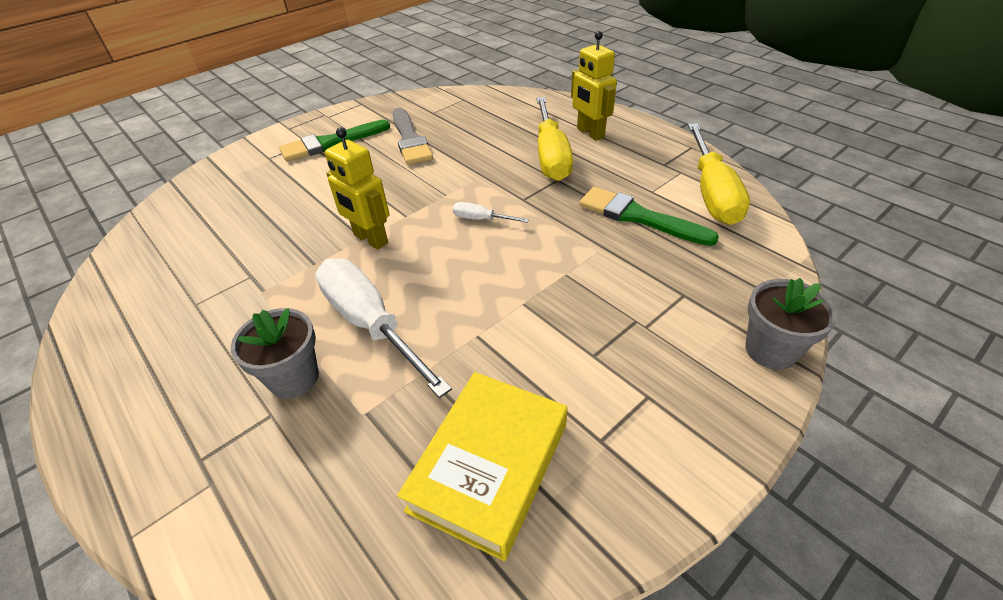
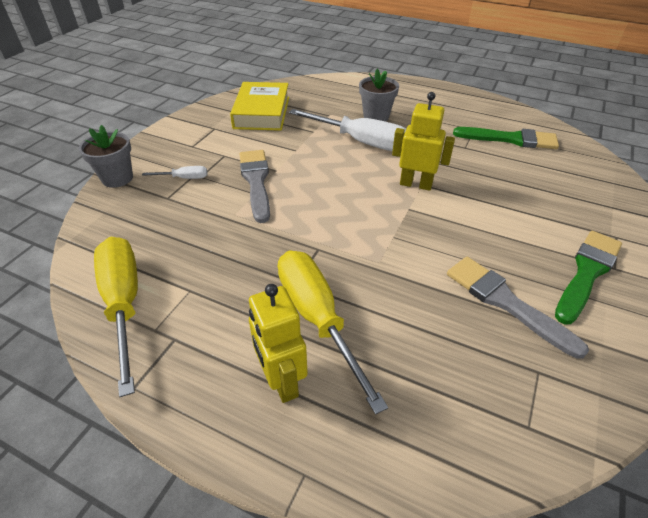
camera: 155 degrees right, 0 degrees up
white screwdriver [453,202,529,223] -> white screwdriver moved to [142,166,207,179]
yellow robot [571,31,617,141] -> yellow robot turned 150 degrees counterclockwise [249,284,308,403]
green brush [579,187,719,246] -> green brush moved to [453,127,559,149]
none -> grey brush [240,150,270,223]

